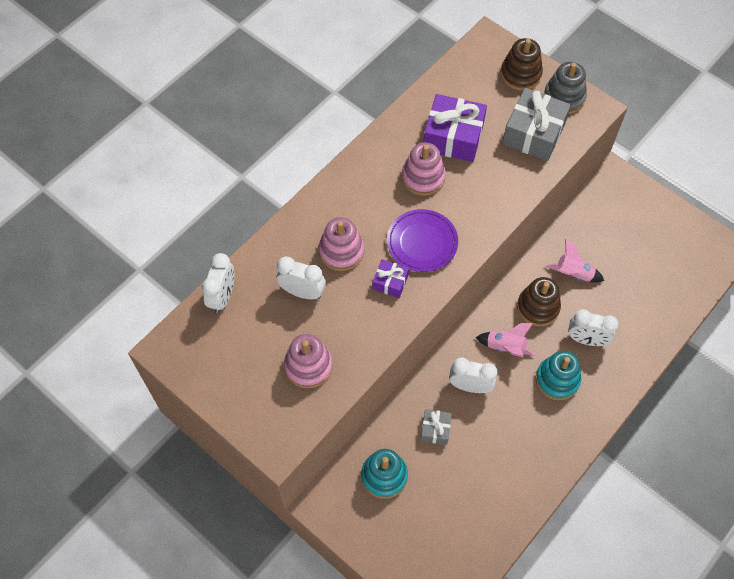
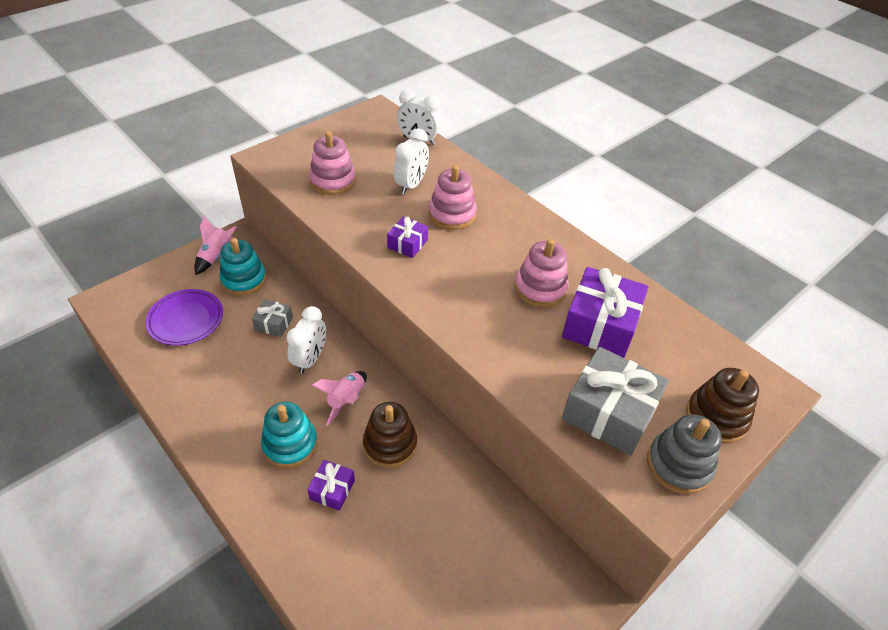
camera: 95 degrees right, 15 degrees down
purple plate [387,209,458,272] -> purple plate moved to [145,289,223,346]
pink rocket [546,239,604,283] -> pink rocket moved to [194,215,236,275]
white clock [568,309,619,346] -> purple gift [307,460,355,511]

